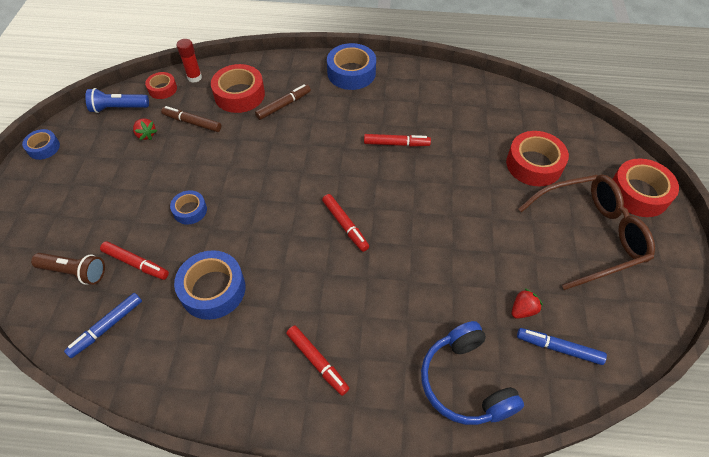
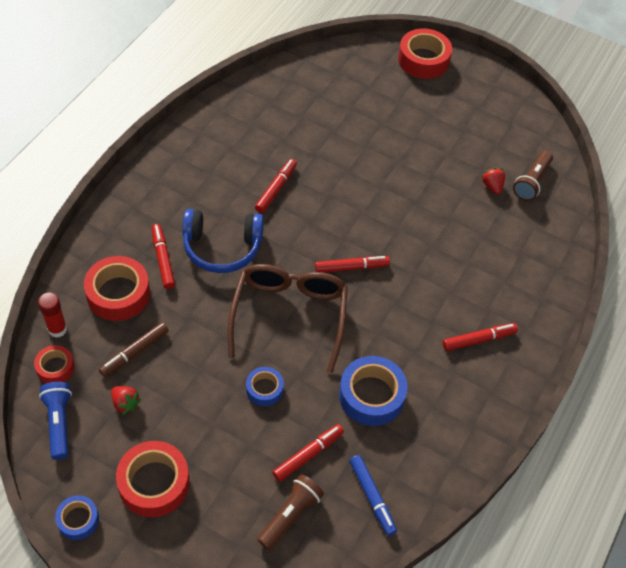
camera: 70 degrees left, 0 degrees up
blue flashlight [85,88,149,113] -> blue flashlight turned 150 degrees clockwise [39,382,72,460]
red strawberry [133,118,157,140] -> red strawberry turned 60 degrees clockwise [111,386,141,415]
brown marker [255,84,311,120] -> red marker [152,224,175,289]
blue tape [327,43,376,90] -> none
blue headphones [421,321,524,425] -> blue headphones moved to [183,209,264,273]
red tape [506,131,569,186] -> red tape moved to [116,441,190,517]
blue marker [517,328,607,365] -> brown flashlight [513,151,553,201]
brown glasses [518,174,655,290] -> brown glasses moved to [227,264,348,373]

